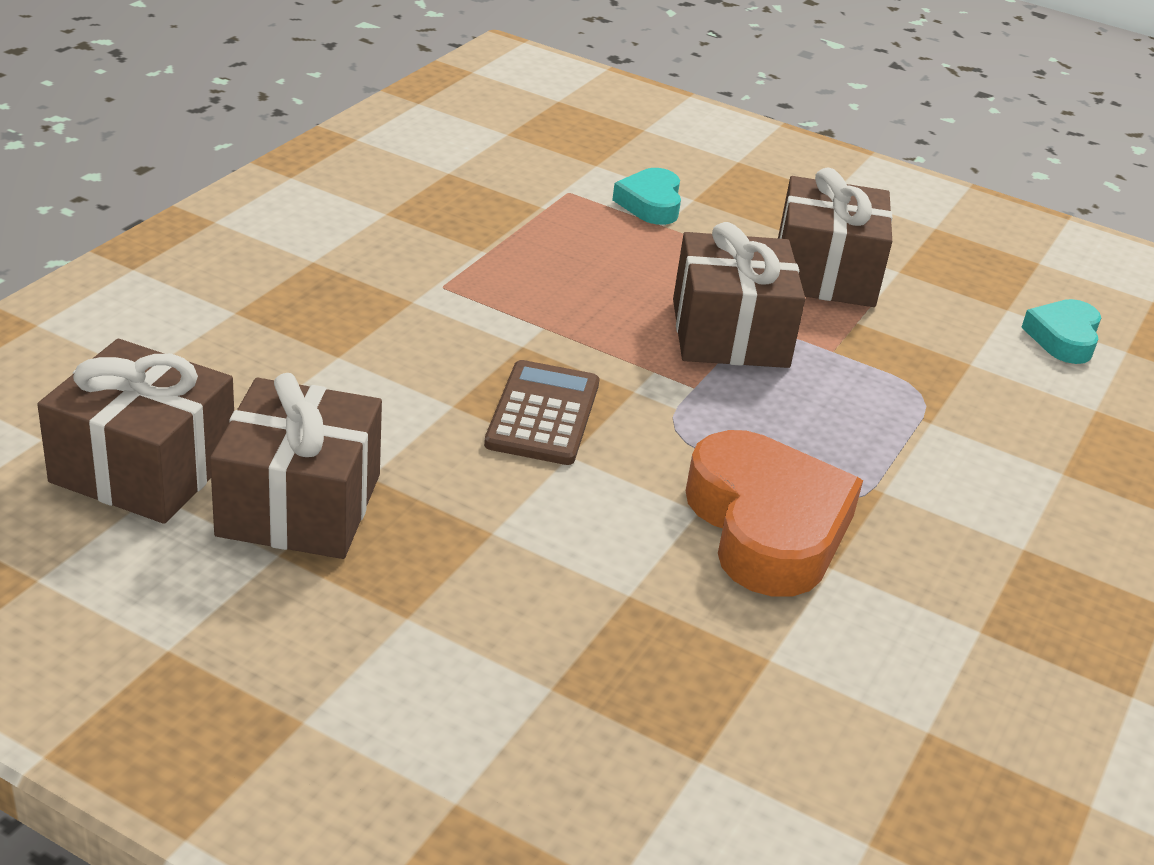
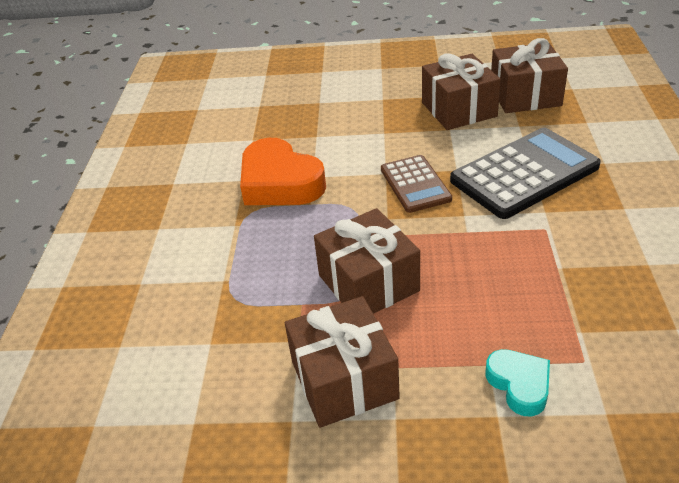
camera: 160 degrees right, 5 degrees up
turquoise heart [1021,299,1101,364] -> none
none -> black calculator [450,128,601,219]

